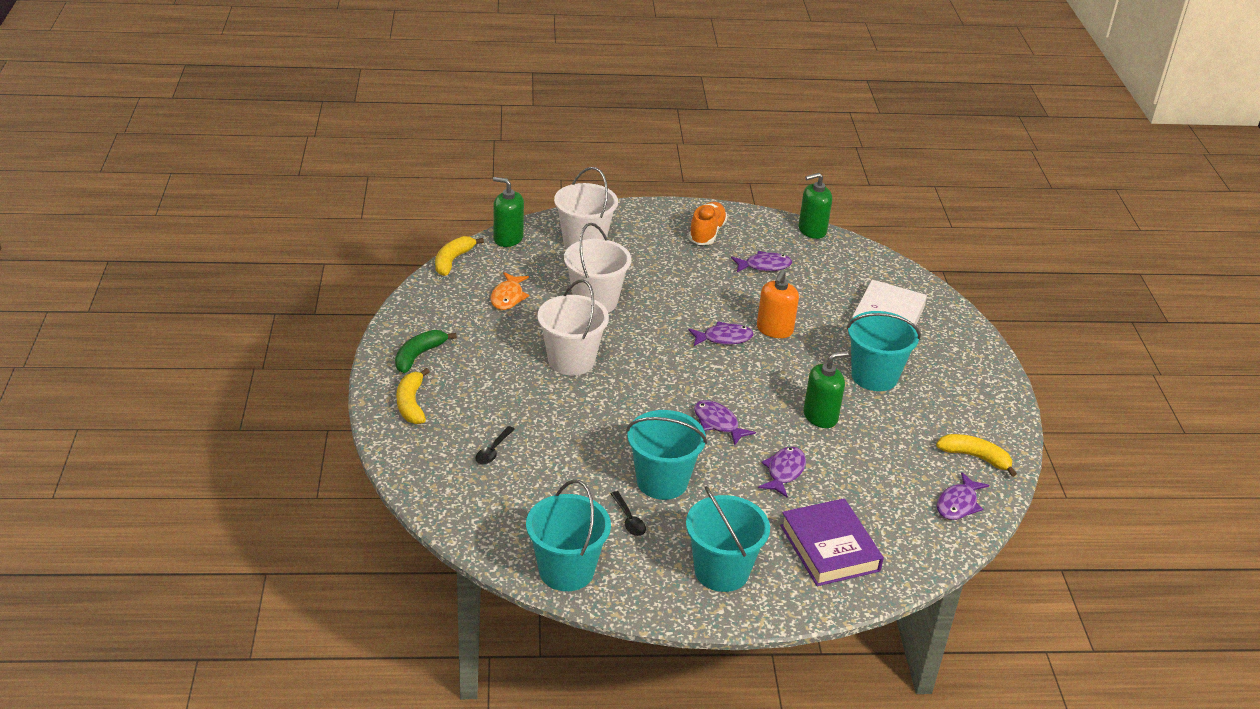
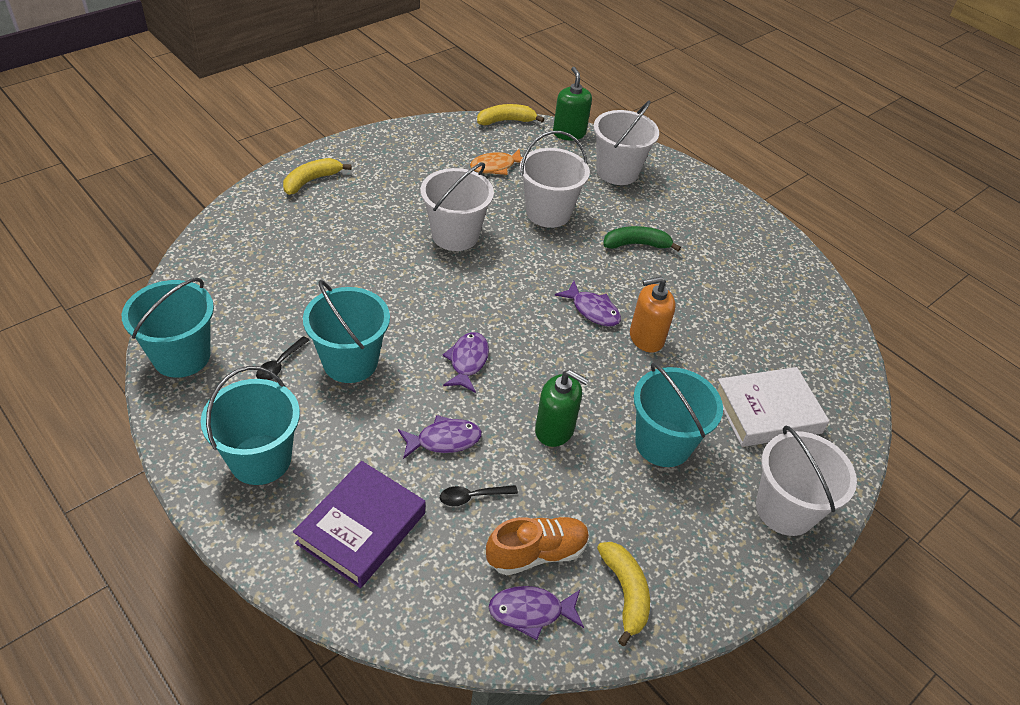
camera: 50 degrees right, 10 degrees up
green banana [395,330,457,373] -> green banana moved to [604,226,681,252]
black spoon [475,426,515,465] -> black spoon moved to [440,485,518,506]
orange shoe [689,202,728,245] -> orange shoe moved to [486,517,589,575]
purple fish [731,251,792,272] -> none
green soap dispenser [798,173,832,239] -> none
none -> white bucket [756,426,857,536]

